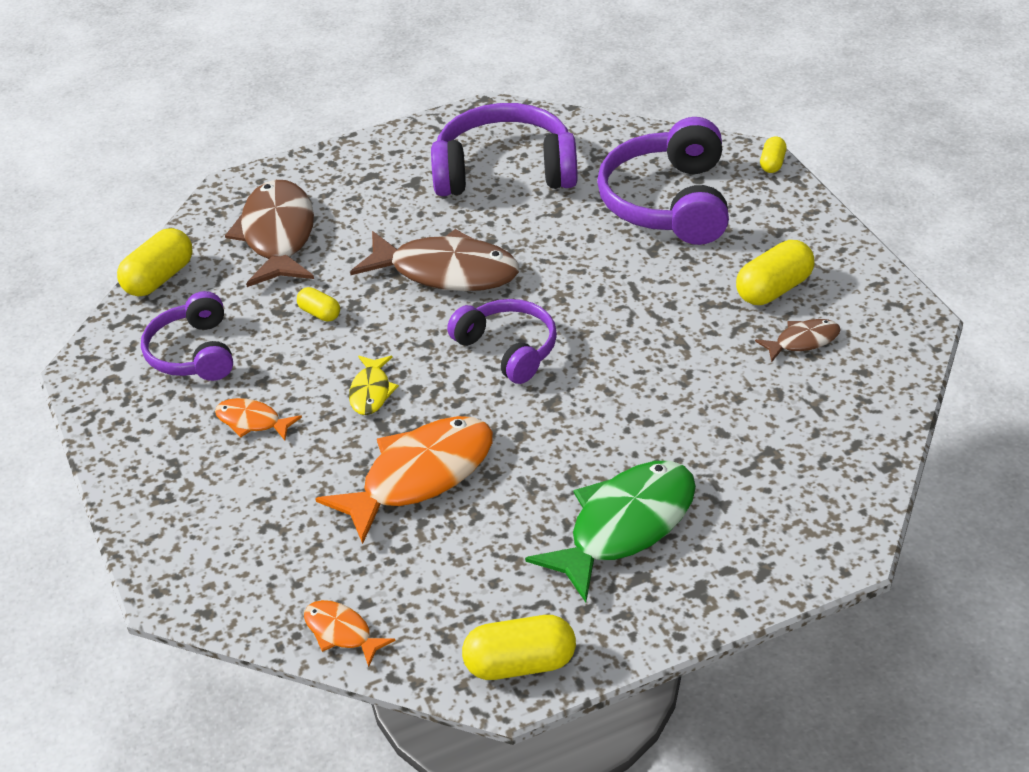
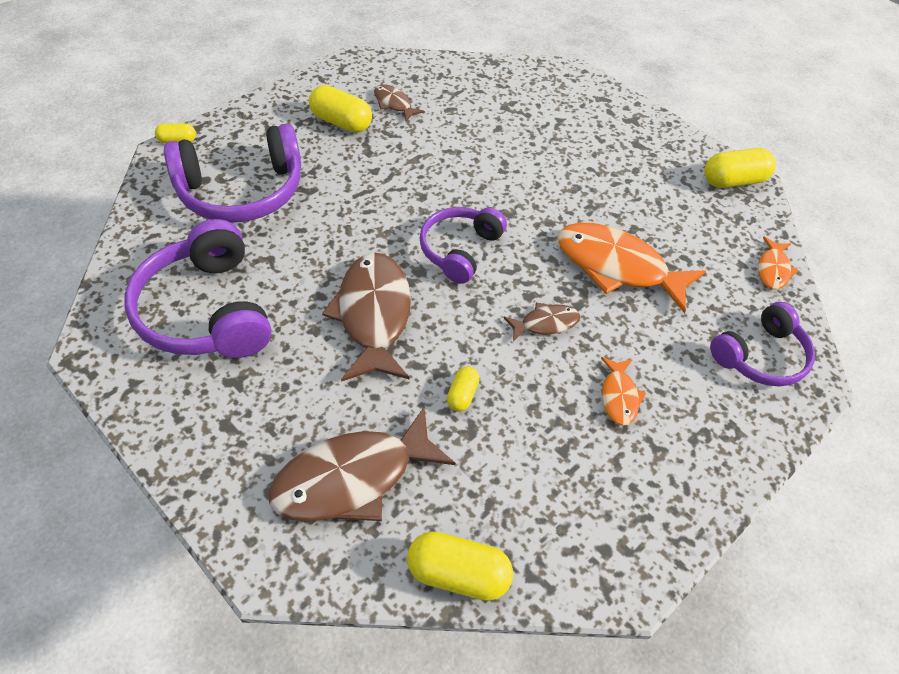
camera: 115 degrees left, 10 degrees up
purple headphones [141,291,233,381] -> purple headphones moved to [710,302,815,386]
yellow fish [349,356,399,415] -> brown fish [503,302,580,341]
yellow capsule [462,615,576,680] -> yellow capsule turned 75 degrees counterclockwise [705,148,776,188]
green fish [525,461,696,602] -> none

